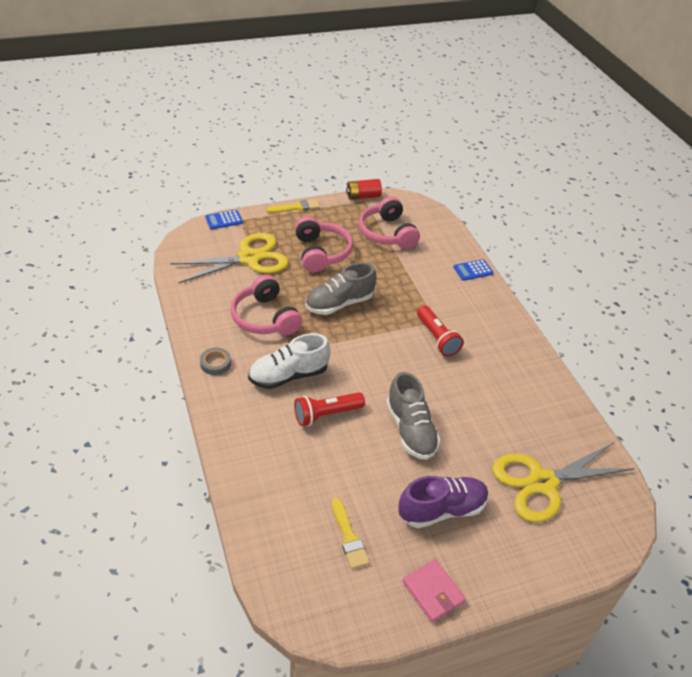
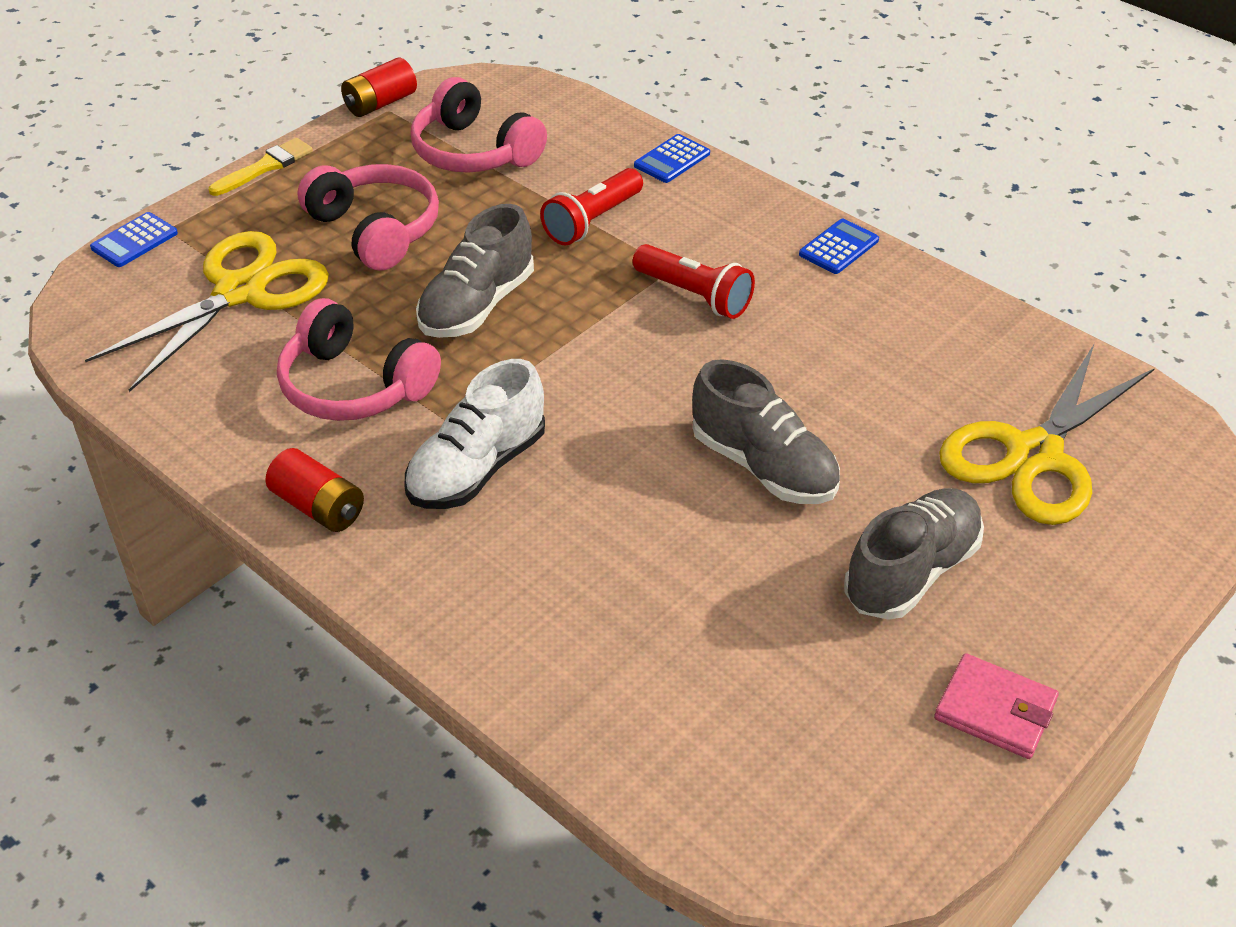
camera: 25 degrees left, 0 degrees up
grey tape [200,347,231,375] -> red battery [266,448,364,532]
red flashlight [294,392,365,426] -> red flashlight moved to [540,168,643,246]
yellow brush [332,498,370,569] -> none
purple shoe [398,476,489,528] -> grey shoe [844,488,984,620]
none -> blue calculator [799,218,879,274]

